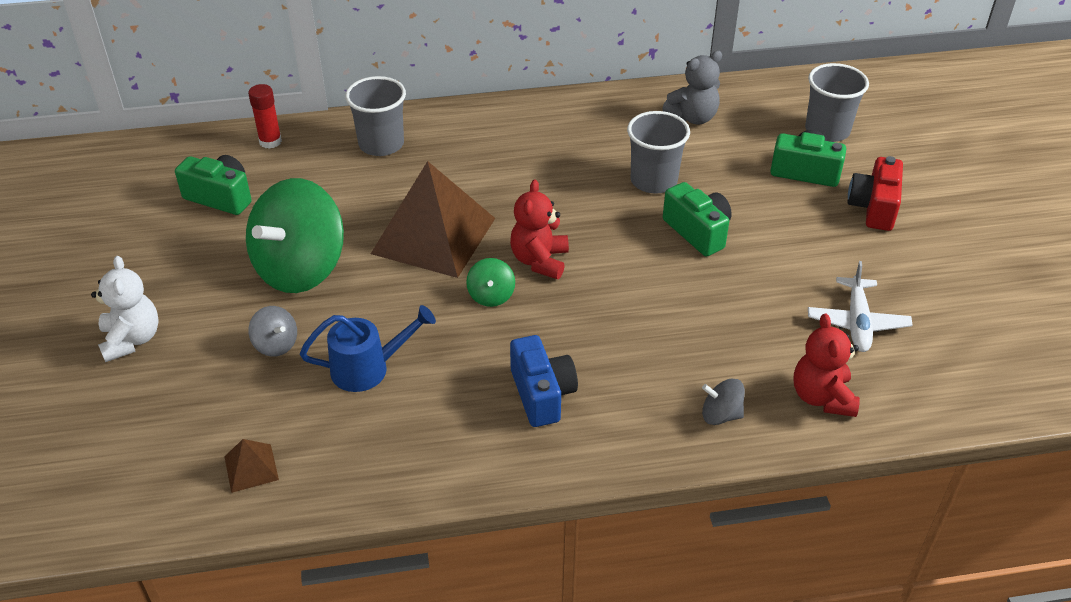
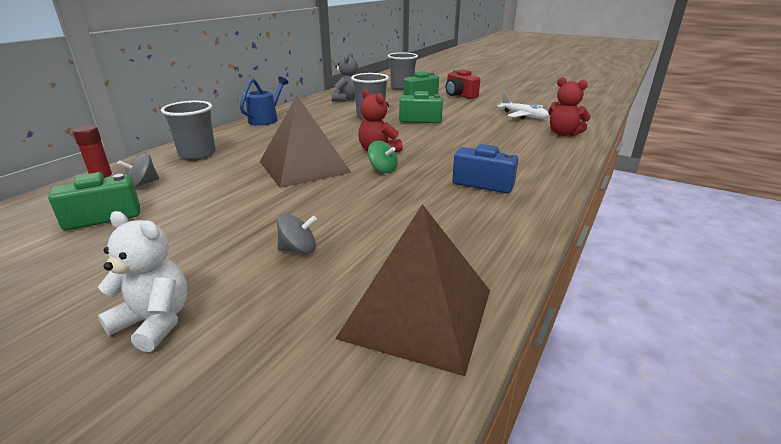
camera: 50 degrees left, 15 degrees down
brown pyramid [224,439,279,493] -> brown pyramid [335,204,490,376], size x2.44
green spinning top [246,178,344,293] -> none
blue watering can [300,305,436,392] -> blue watering can moved to [240,76,289,126]
grey spinning top [702,379,745,425] -> grey spinning top moved to [117,153,159,188]

